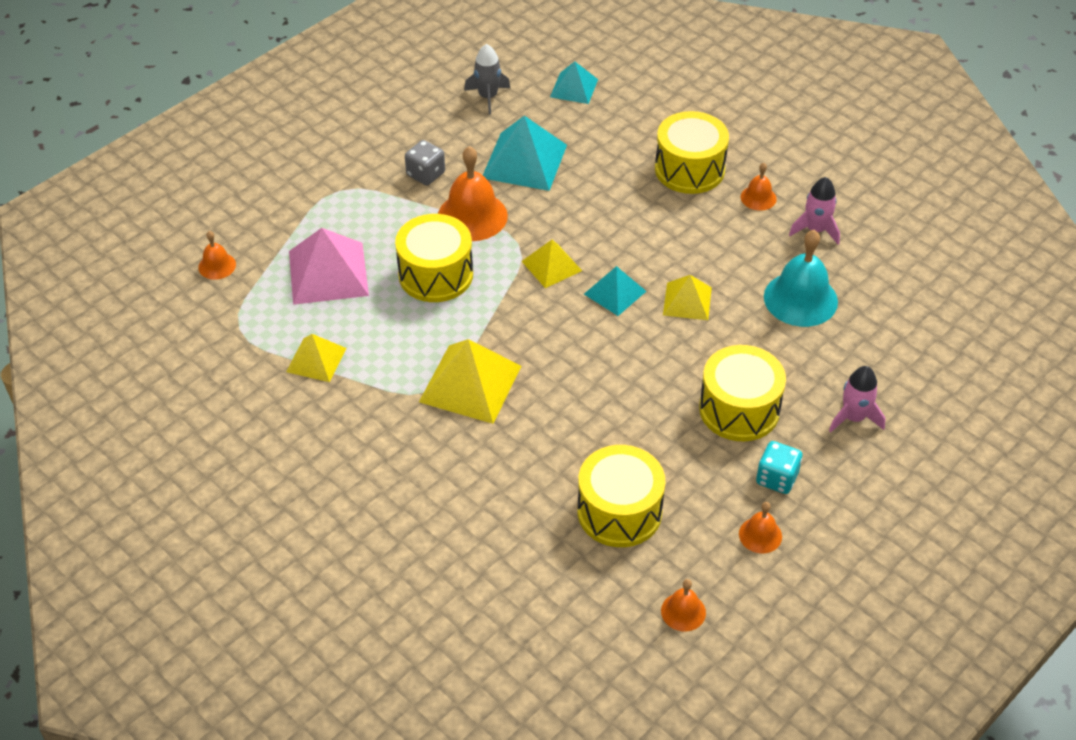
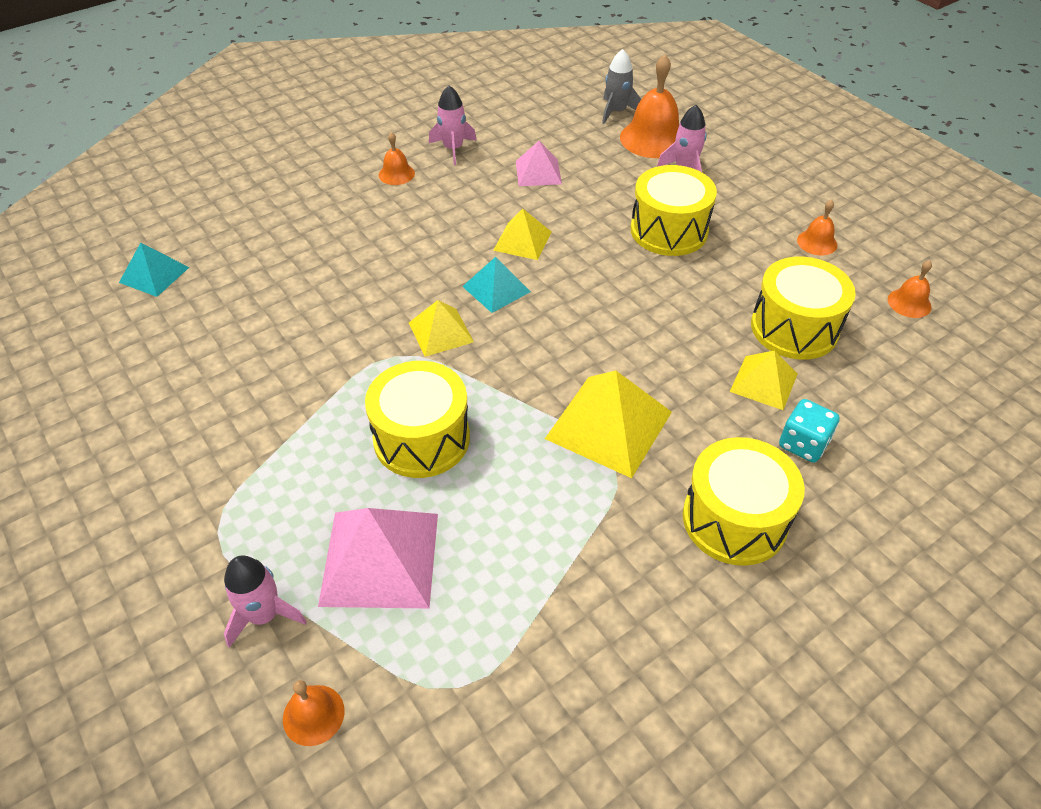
camera: 80 degrees left, 0 degrees up
yellow pyramid [286,334,347,382] -> yellow pyramid moved to [730,351,798,410]
grey dice [405,140,445,185] -> none
orange bell [438,146,508,241] -> orange bell moved to [620,54,679,158]
grey rocket [464,44,510,115] -> grey rocket moved to [602,49,641,124]
turquoise pyramid [483,116,567,191] -> none
yellow drum [655,111,729,194] -> yellow drum moved to [683,437,805,566]
turquoise dice [756,441,802,494] -> turquoise dice moved to [779,399,840,463]
turquoise bell [764,230,838,327] -> pink pyramid [516,141,562,186]
none -> pink rocket [224,555,307,648]

